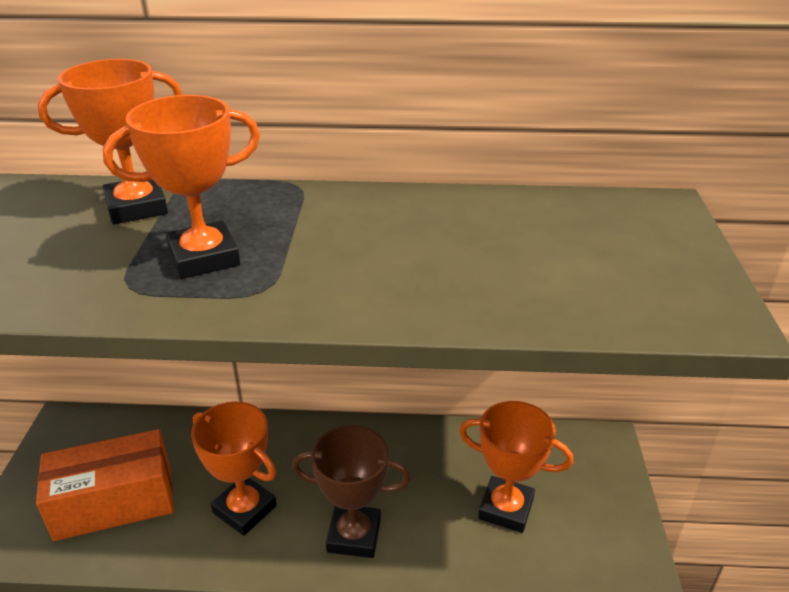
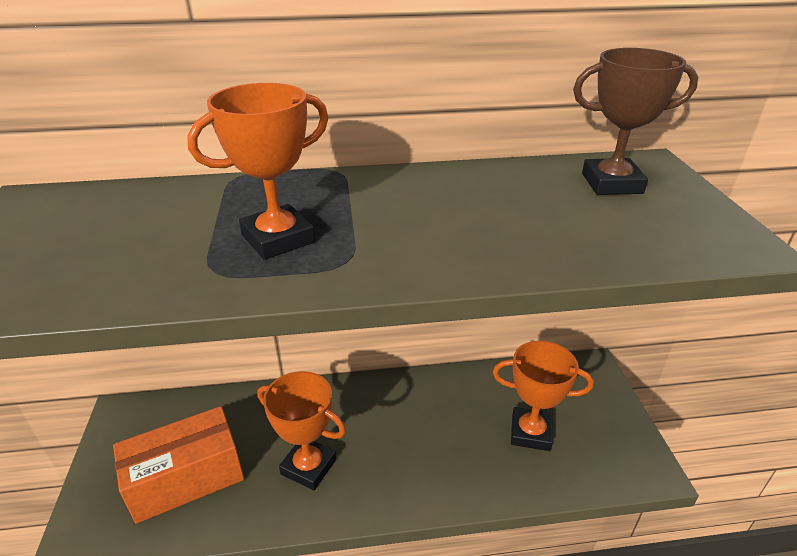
camera: 10 degrees left, 0 degrees up
orange trophy [38,59,182,224] -> none
brown trophy [292,425,411,558] -> brown trophy moved to [573,48,698,195]

